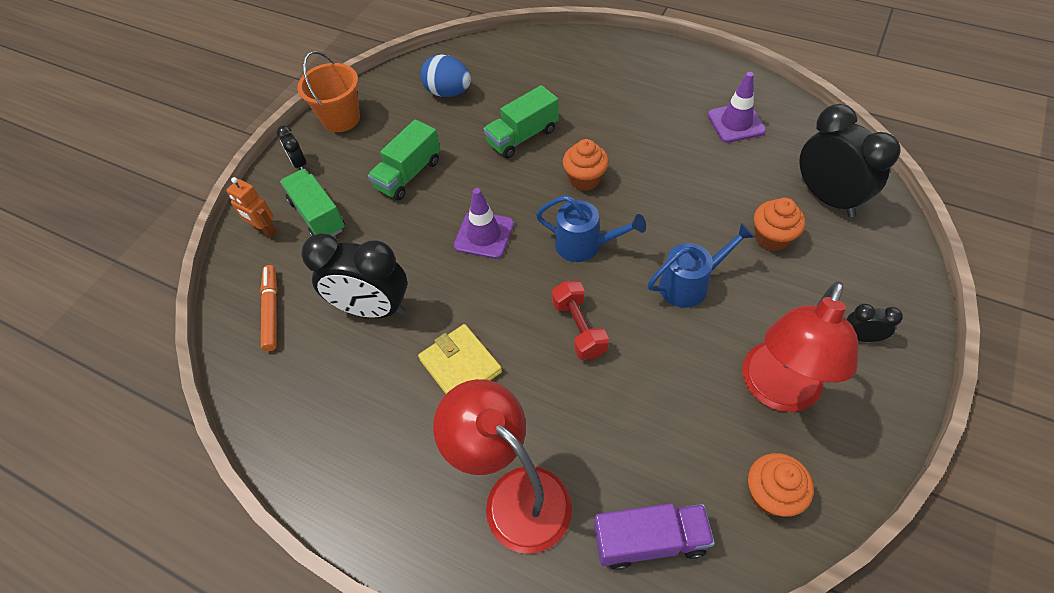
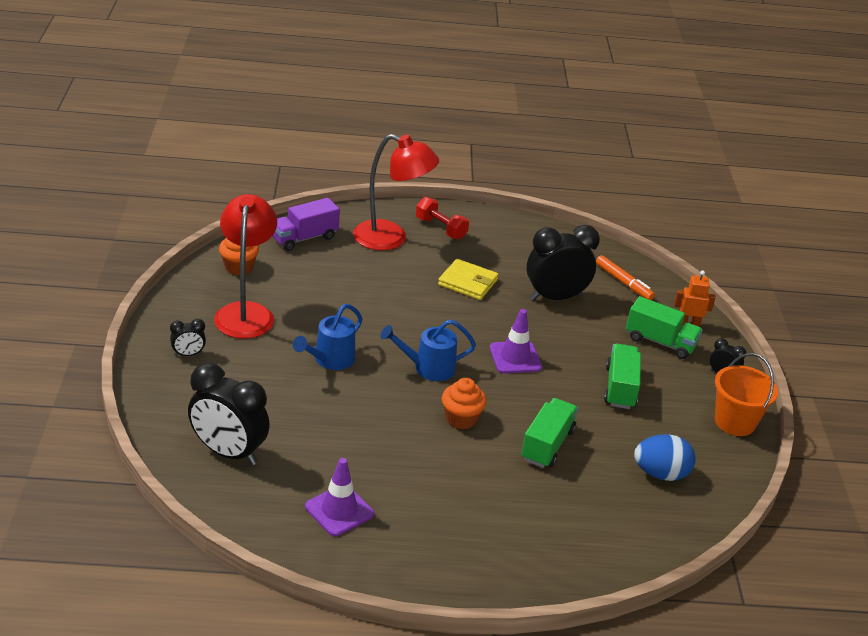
camera: 145 degrees right, 20 degrees down
red dumbbell [552,281,609,360] -> red dumbbell moved to [416,197,469,240]
orange cupcake [754,198,805,251] -> none

